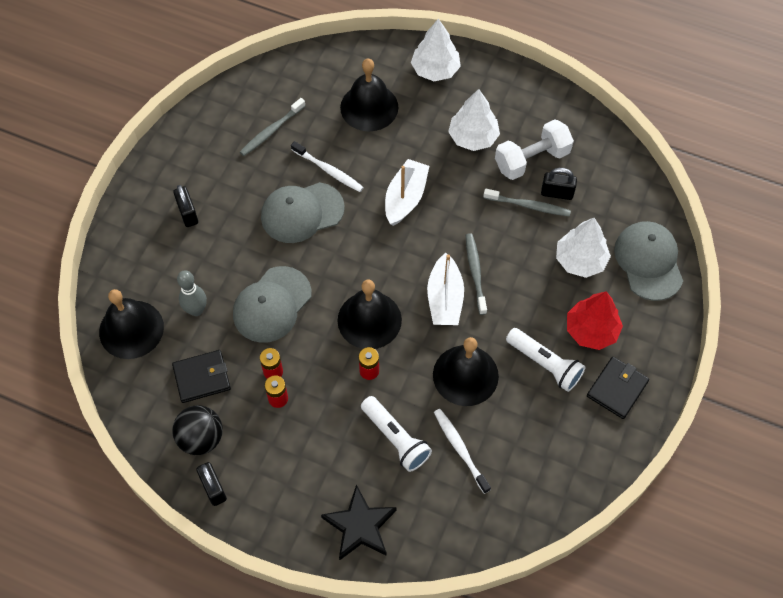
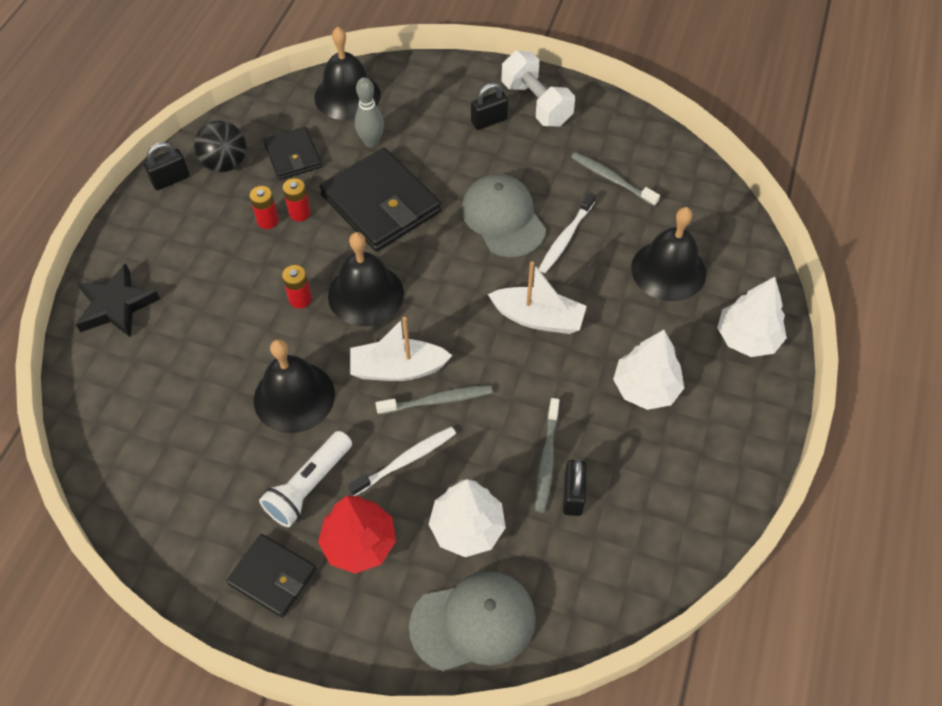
camera: 85 degrees right, 5 degrees down
grey cap [233,266,312,343] -> black wallet [320,148,441,251]
white flashlight [361,396,432,472] -> none
white toothbrush [434,409,491,494] -> white toothbrush moved to [348,427,456,496]
white dumbbell [495,120,574,180] -> white dumbbell moved to [501,51,575,126]

